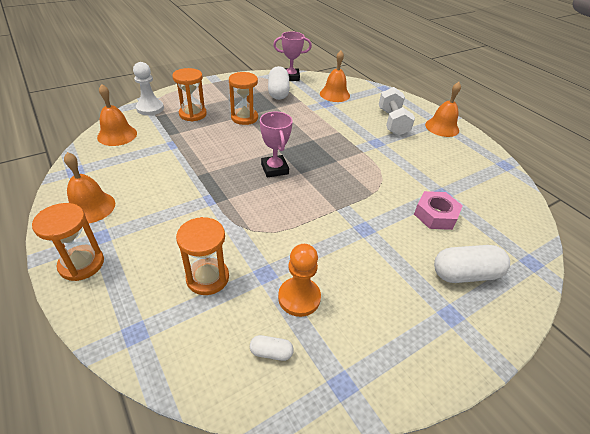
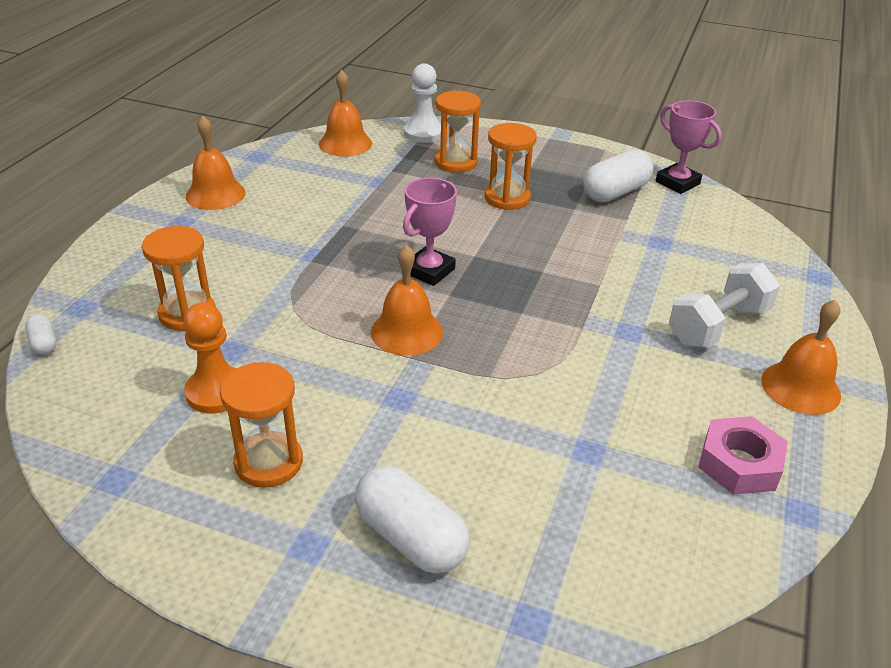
camera: 55 degrees right, 5 degrees down
orange hourglass [32,203,104,281] -> orange hourglass moved to [220,362,303,488]
white capsule [250,335,294,361] -> white capsule moved to [25,314,57,355]
orange bell [320,51,350,102] -> orange bell moved to [371,245,443,356]
pink nut [414,191,463,230] -> pink nut moved to [698,416,788,495]

